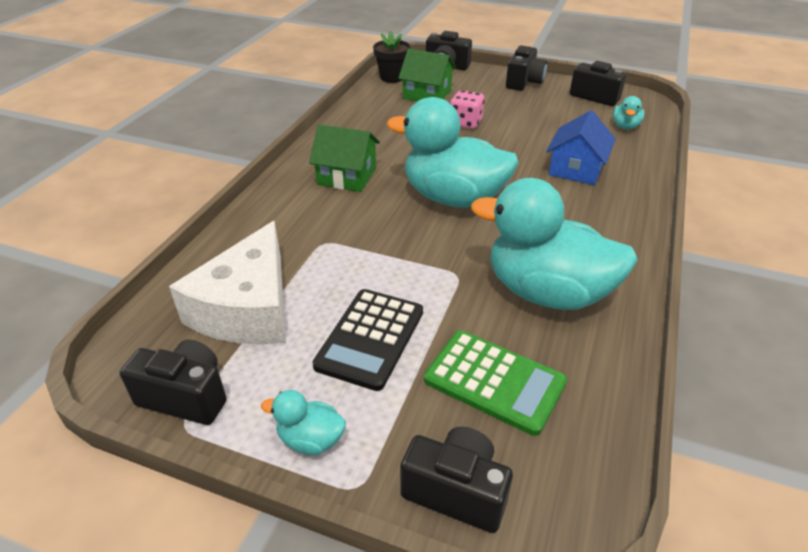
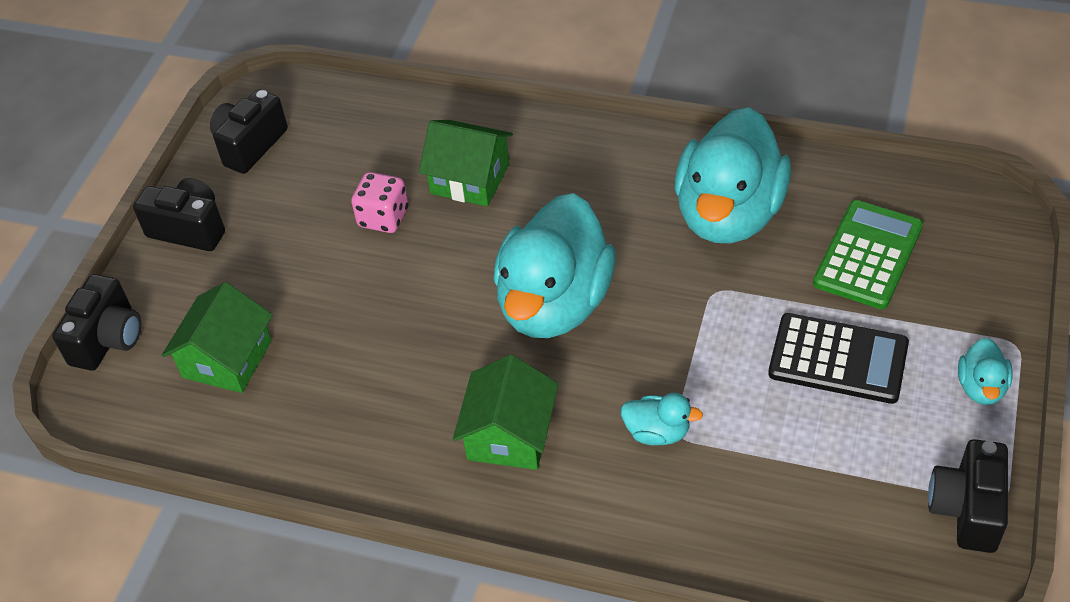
camera: 90 degrees left, 10 degrees up
white cheese [169,221,286,345] -> none
black flower pot [373,31,411,83] -> none
black camera [400,427,513,533] -> none
pink dice [450,90,485,129] -> pink dice moved to [351,172,408,233]
blue house [546,110,616,185] -> green house [419,120,513,206]
turquoise duck [613,96,645,129] -> turquoise duck moved to [620,393,703,445]

